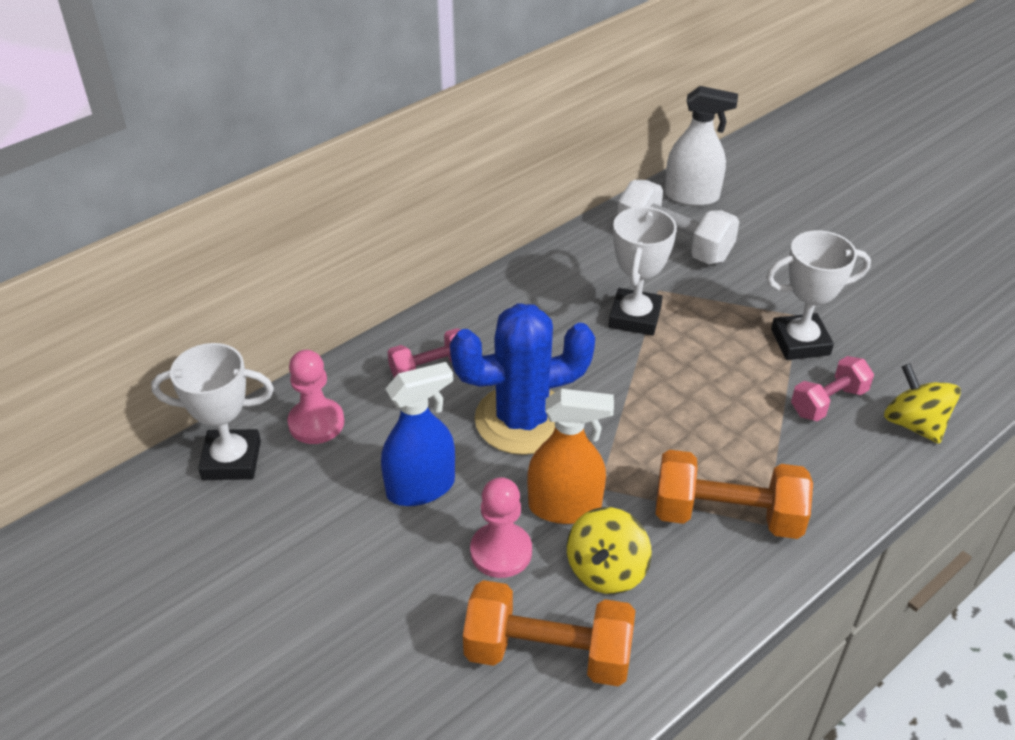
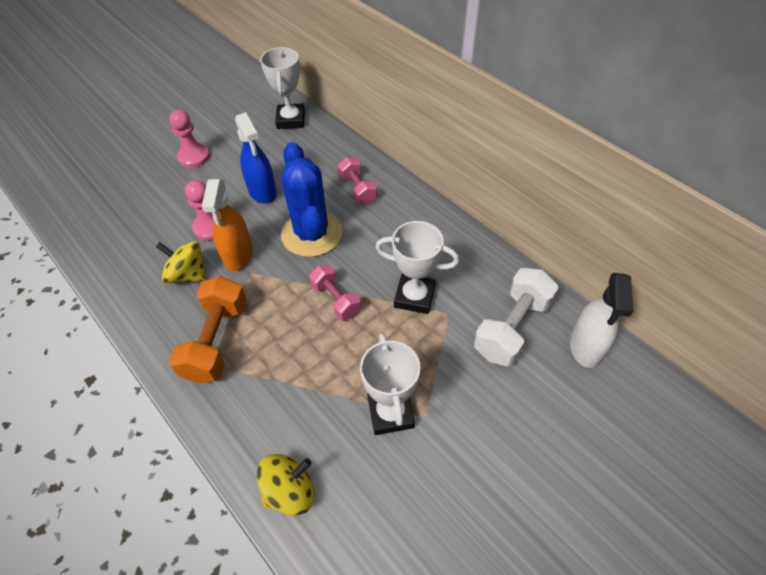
camera: 90 degrees right, 10 degrees up
pink pawn [287,350,344,444] -> pink pawn moved to [169,110,210,168]
orange dumbbell [463,580,635,686] -> none
pink dumbbell [791,356,874,421] -> pink dumbbell moved to [309,265,361,321]

